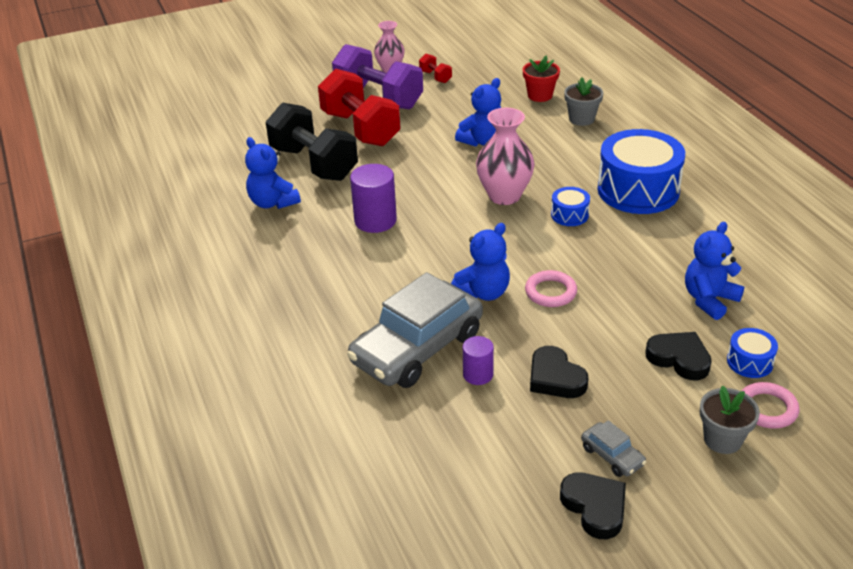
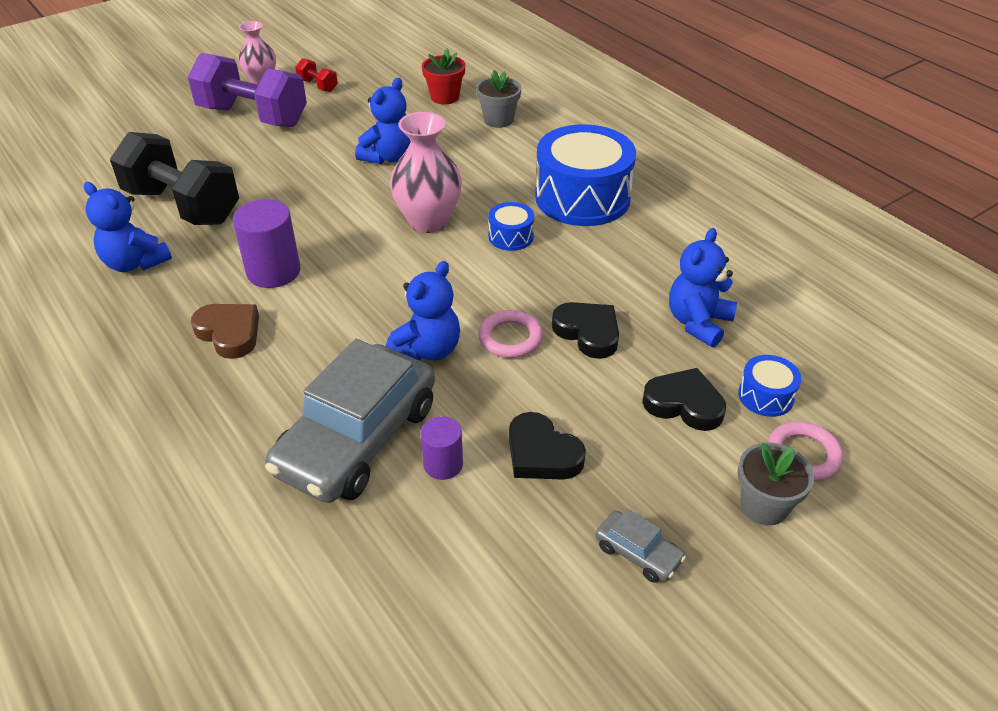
camera: 15 degrees left, 5 degrees up
red dumbbell [318,69,401,146] -> none
black heart [560,472,626,539] -> black heart moved to [552,302,619,359]
none -> brown heart [191,304,259,359]

